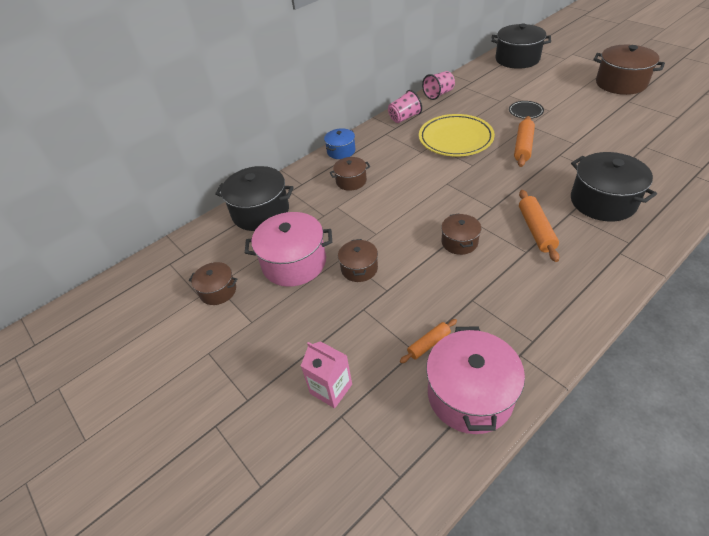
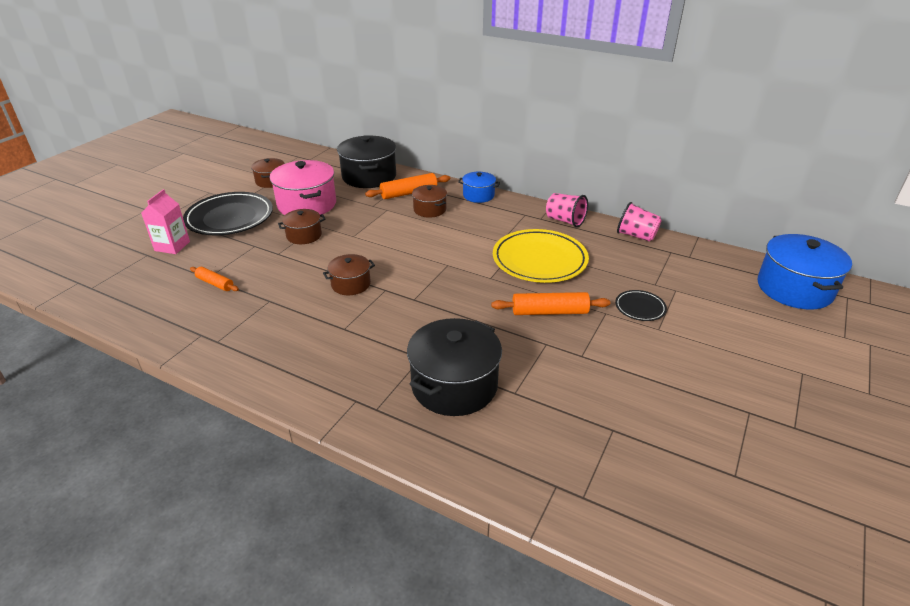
camera: 65 degrees right, 10 degrees down
pink pot [426,326,525,434] -> none
black pot [491,24,551,69] -> blue pot [758,234,852,309]
orange rolling pin [519,190,560,262] -> orange rolling pin moved to [365,173,450,199]
brown pot [593,45,665,95] -> none
none -> black plate [183,192,273,236]

